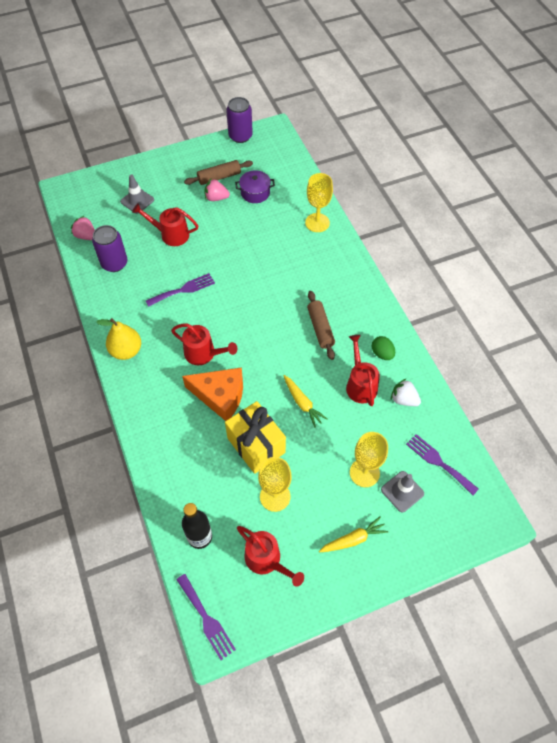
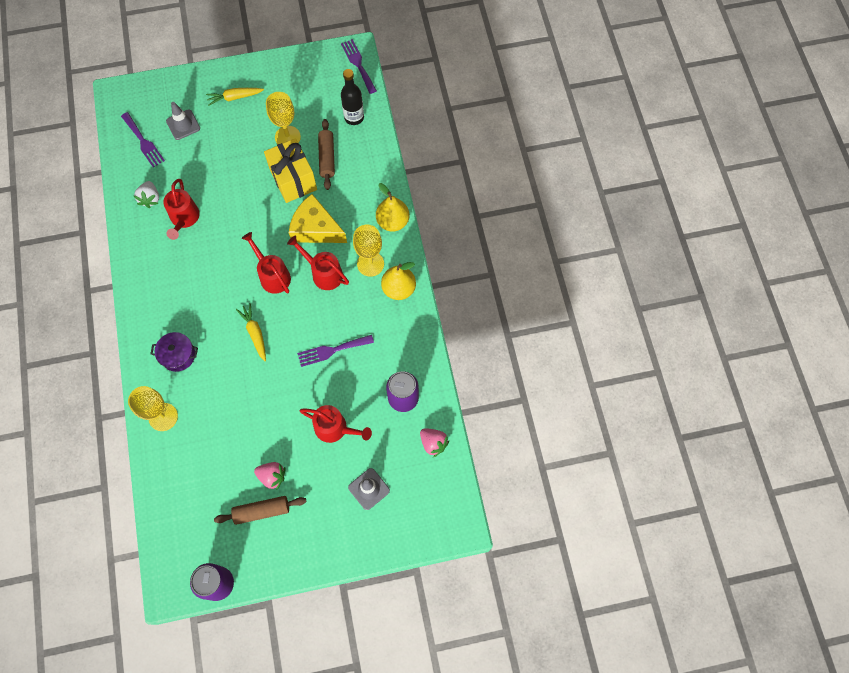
camera: 170 degrees left, 10 degrees up
orange cheese [182,367,243,421] -> yellow cheese [289,194,347,243]
purple pot [235,170,275,203] -> purple pot moved to [150,332,198,372]
red watering can [237,526,304,587] -> red watering can moved to [242,232,291,294]
yellow carrot [284,375,328,428] -> yellow carrot moved to [236,303,266,361]
brown rolling pin [307,291,335,360] -> brown rolling pin moved to [318,119,335,190]
yellow goblet [350,432,388,487] -> yellow goblet moved to [353,224,384,277]
green egg [372,336,395,360] -> none
white strawberry [391,378,421,406] -> white strawberry turned 45 degrees clockwise [134,181,159,208]
none -> yellow pear [376,183,410,232]

